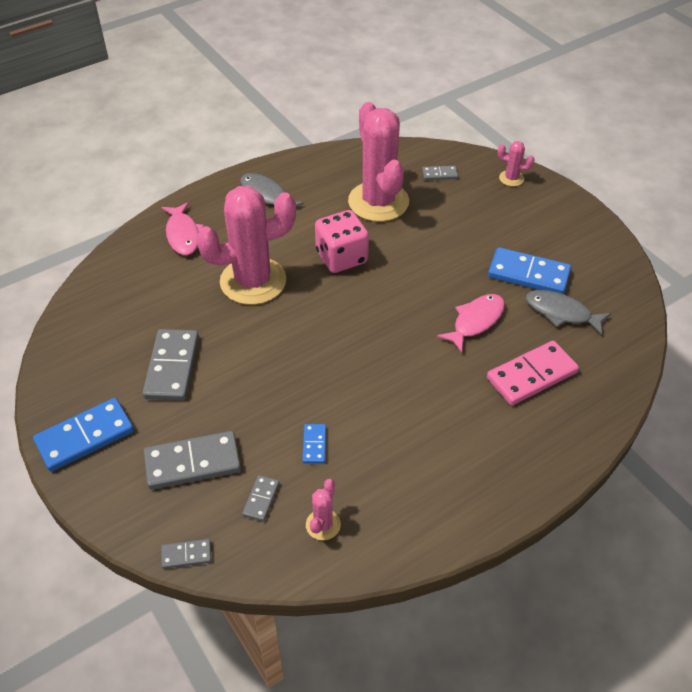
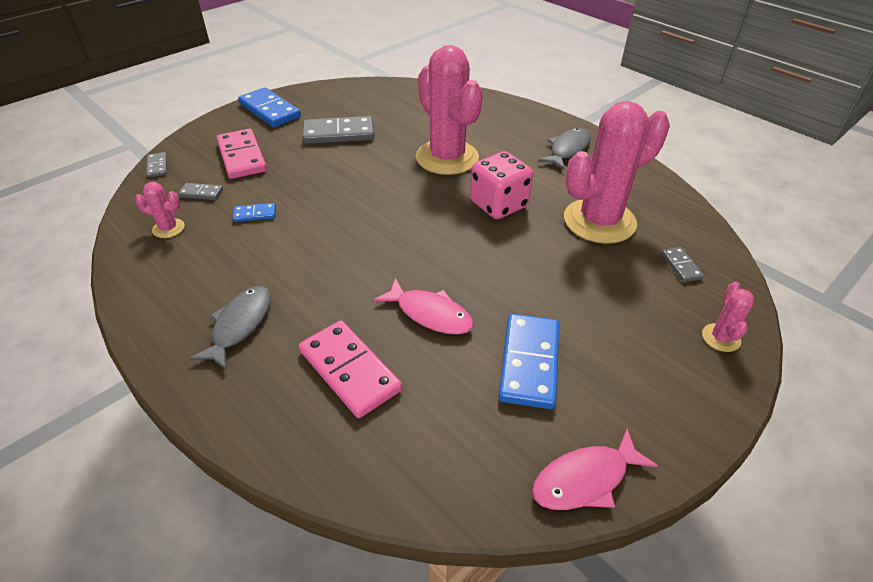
camera: 80 degrees right, 5 degrees down
grey domino [144,431,241,490] -> pink domino [216,129,267,179]
pink fish [161,202,204,255] -> pink fish moved to [532,429,658,510]
grey fish [526,290,611,335] -> grey fish moved to [190,286,271,369]

